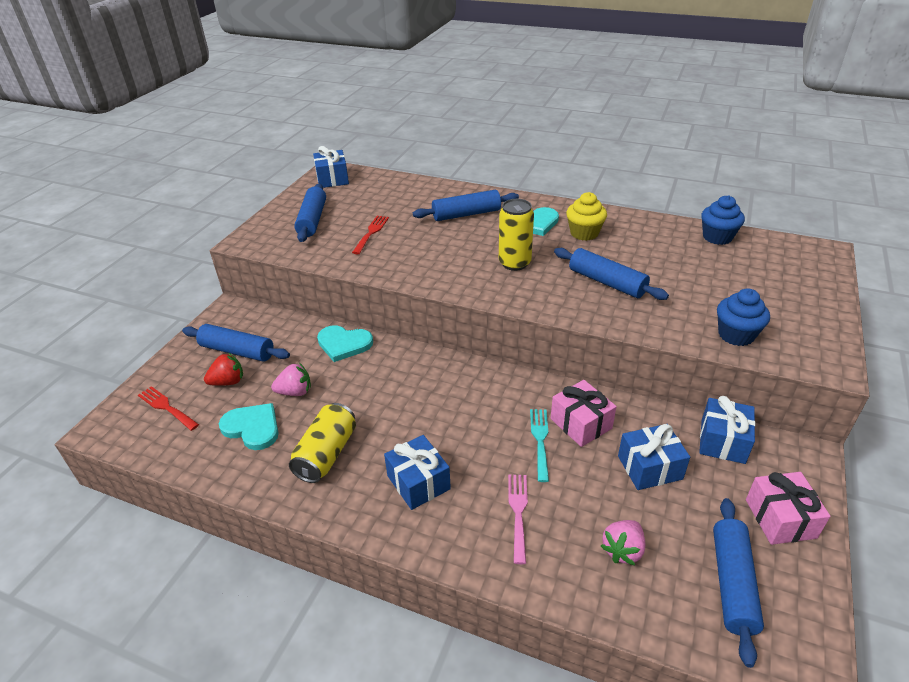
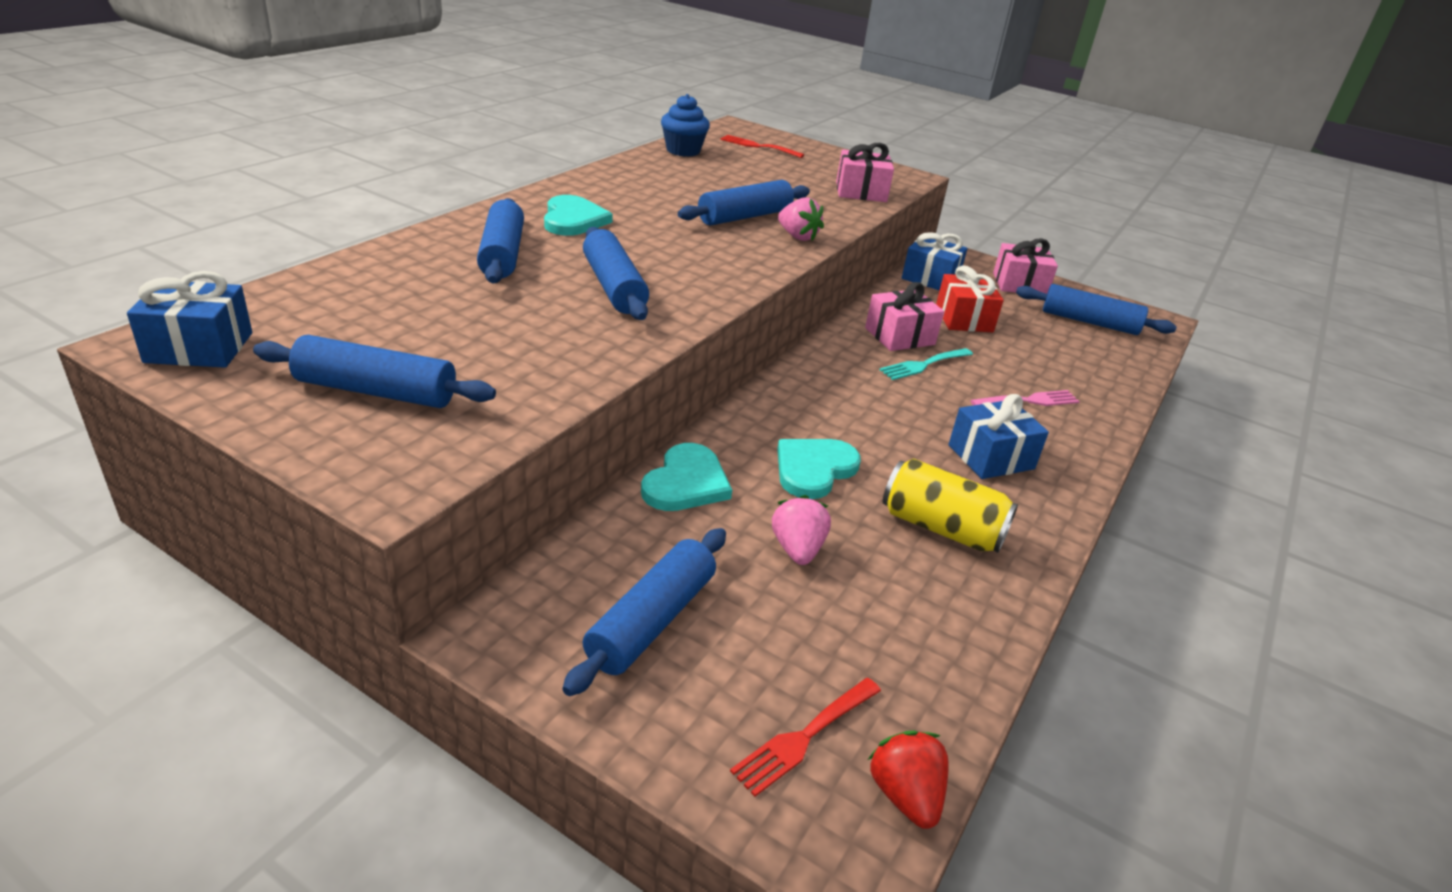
camera: 85 degrees left, 5 degrees down
red strawberry [204,353,243,386] -> red strawberry moved to [868,731,949,829]
turquoise heart [219,403,279,450] -> turquoise heart moved to [777,439,861,499]
red fork [352,216,389,254] -> red fork moved to [721,135,804,158]
yellow can [499,199,534,271] -> none
pink fork [508,475,528,564] -> pink fork turned 150 degrees clockwise [970,390,1080,406]
turquoise fork [530,409,549,482] -> turquoise fork turned 45 degrees counterclockwise [879,348,973,380]
yellow cupcake [566,192,607,241] -> none
pink strawberry [601,520,645,565] -> pink strawberry moved to [778,198,824,241]
blue gift [618,424,690,490] -> red gift [936,265,1004,332]
blue cupcake [717,288,770,346] -> pink gift [836,143,894,202]
none -> blue rolling pin [583,227,649,320]

